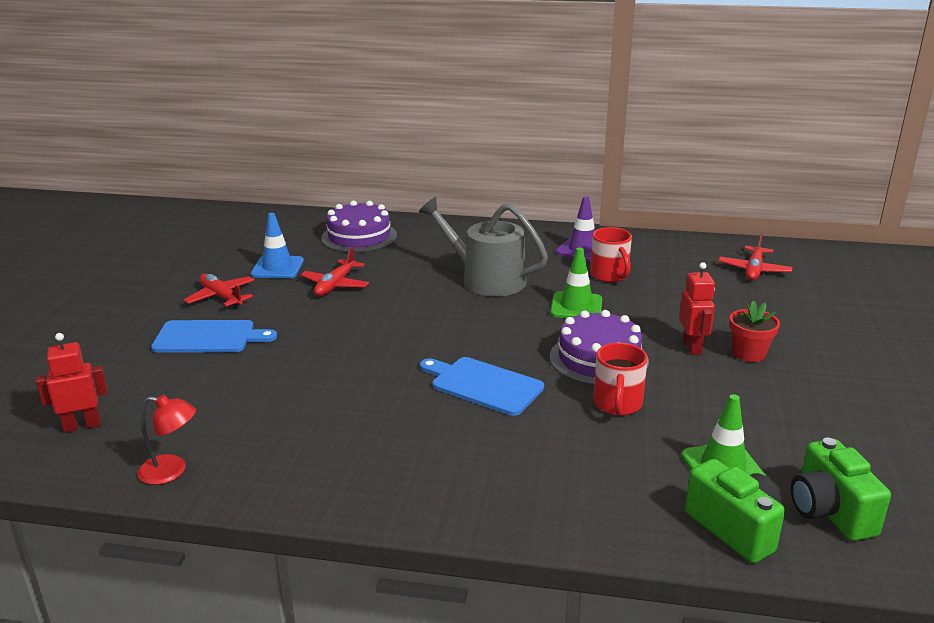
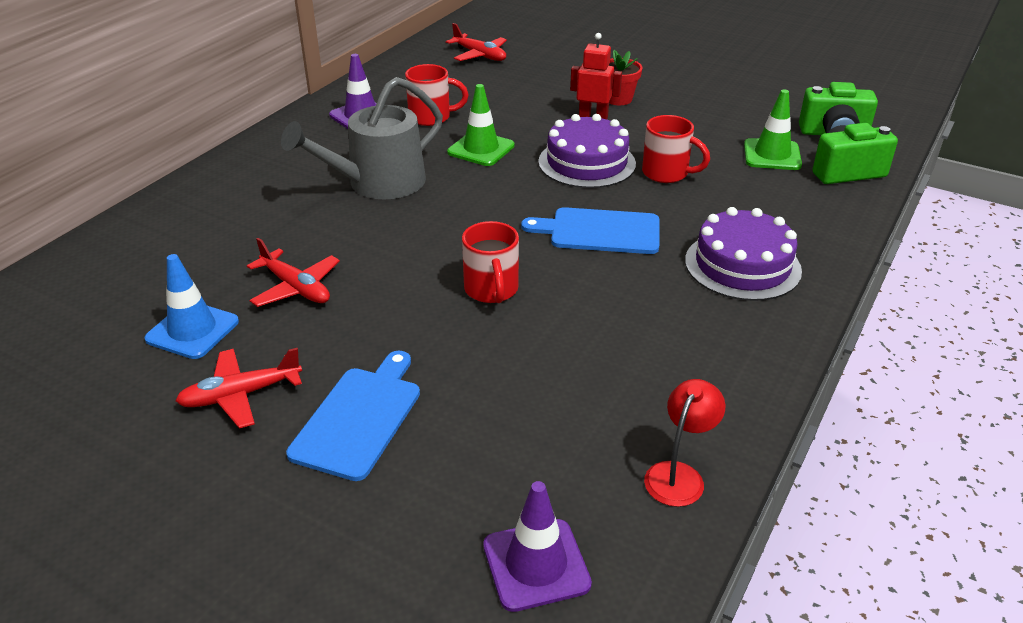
camera: 70 degrees left, 10 degrees up
red robot [36,333,108,433] -> purple traffic cone [483,481,592,612]
purple cake [321,200,397,253] -> purple cake moved to [685,207,802,301]
blue cutting board [420,357,544,416] -> blue cutting board turned 45 degrees clockwise [521,207,659,254]
none -> red mug [462,221,519,303]

